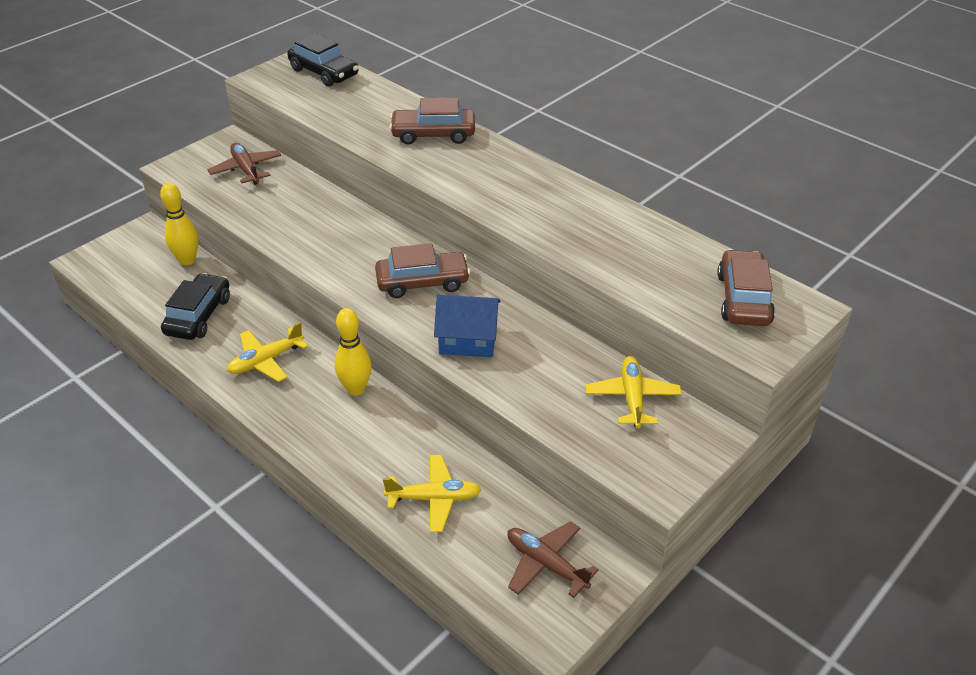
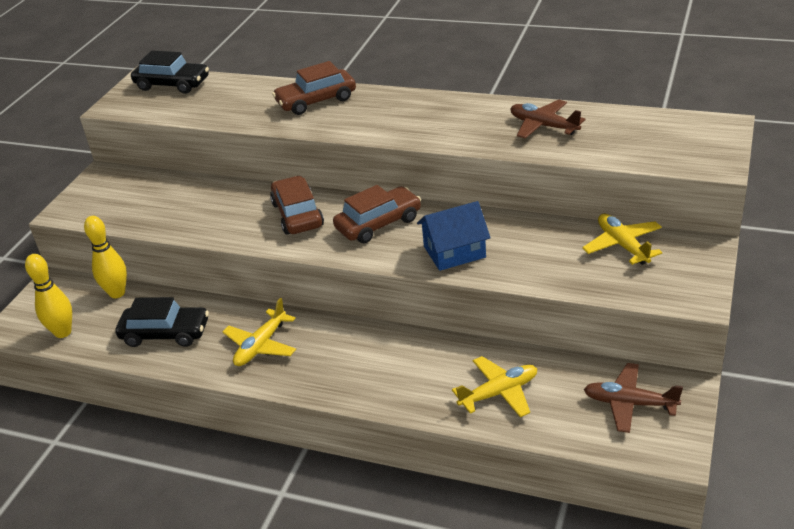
camera: 20 degrees left, 5 degrees down
black car [161,273,230,340] -> black car turned 105 degrees clockwise [115,297,209,347]
brown plane [208,143,281,185] -> brown plane moved to [510,100,585,139]
yellow bowling pin [335,308,372,396] -> yellow bowling pin moved to [25,254,72,338]
brown car [717,249,775,326] -> brown car moved to [270,176,324,235]

